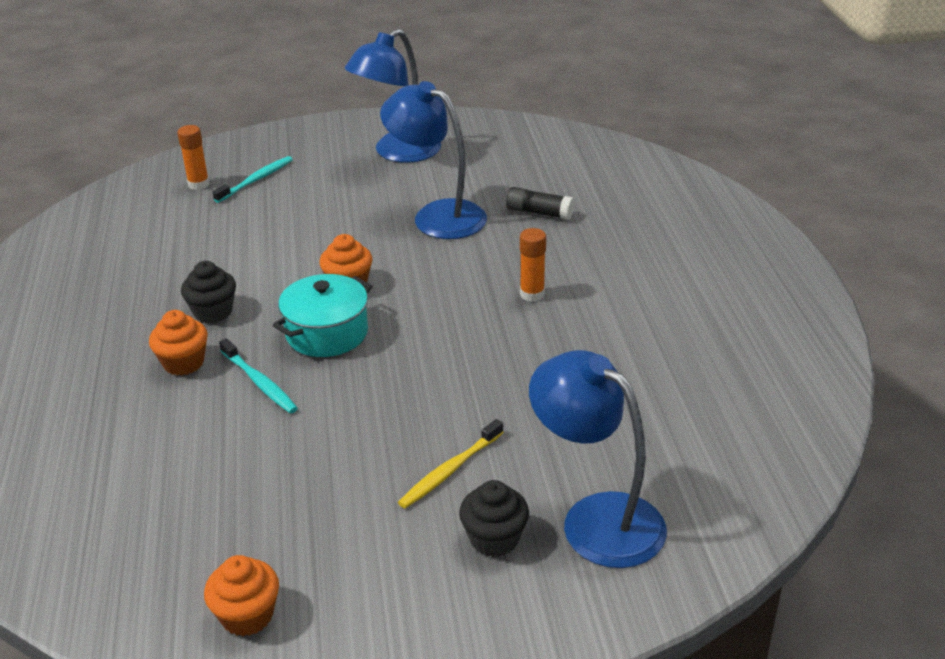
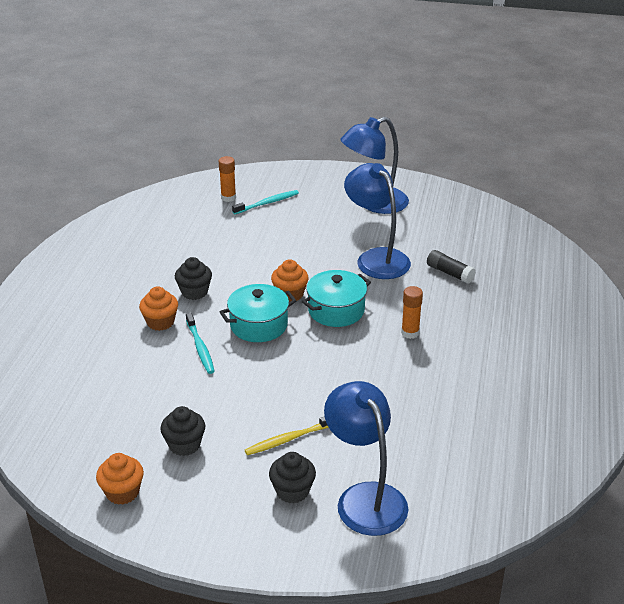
camera: 20 degrees right, 0 degrees up
none -> black cupcake [160,406,205,456]
none -> turquoise pot [302,270,371,327]

